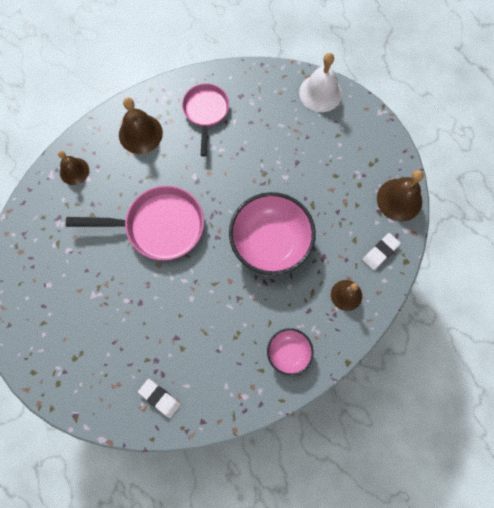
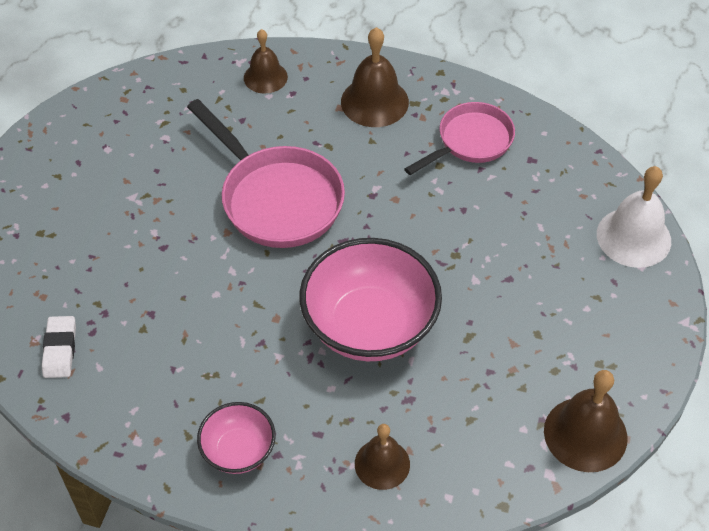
camera: 50 degrees right, 20 degrees down
white eraser [363,233,401,270] -> none

